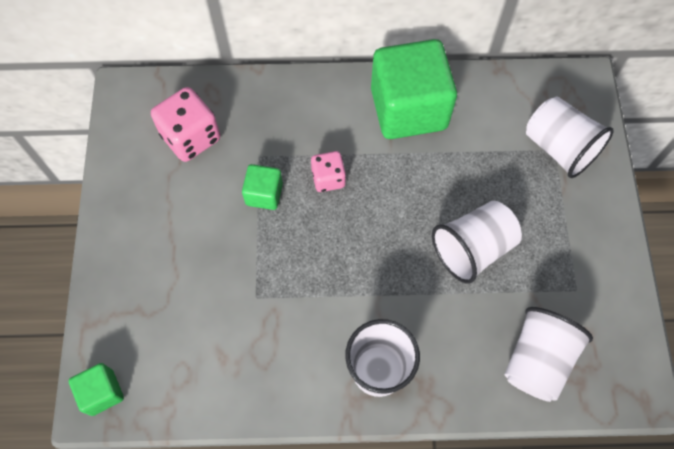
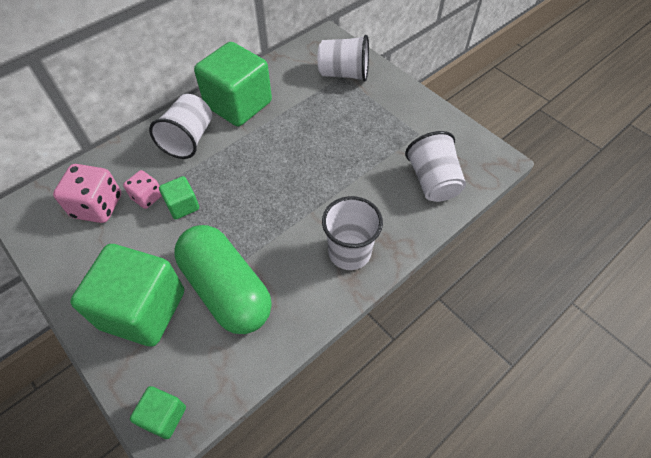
camera: 40 degrees left, 10 degrees down
pink dice [311,151,346,192] -> pink dice moved to [123,170,162,209]
white cup [432,201,522,284] -> white cup moved to [149,94,212,159]
none -> green cube [70,244,184,347]
none -> green capsule [174,225,272,334]

